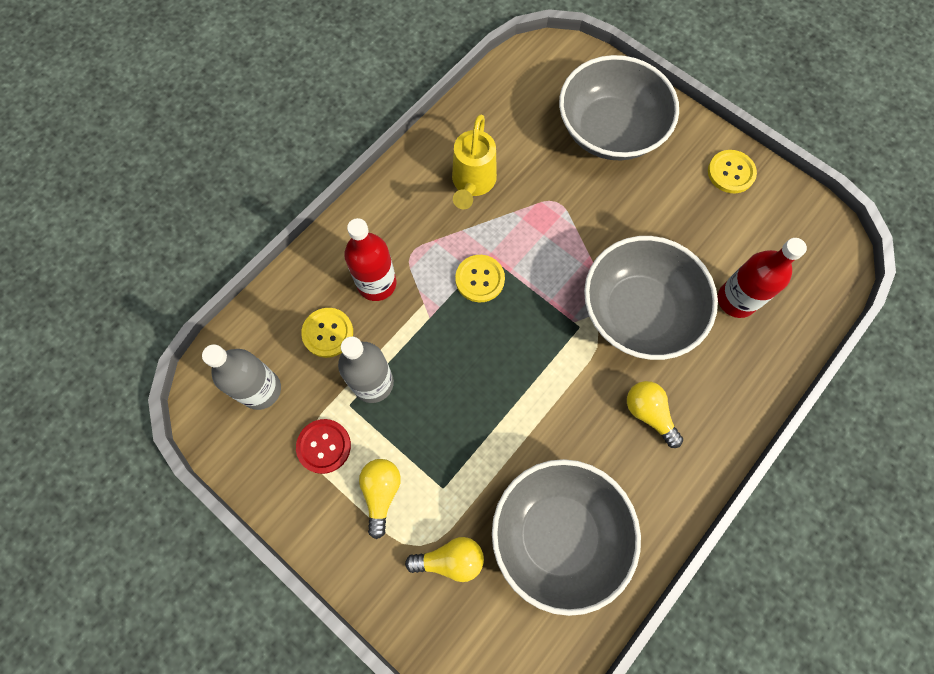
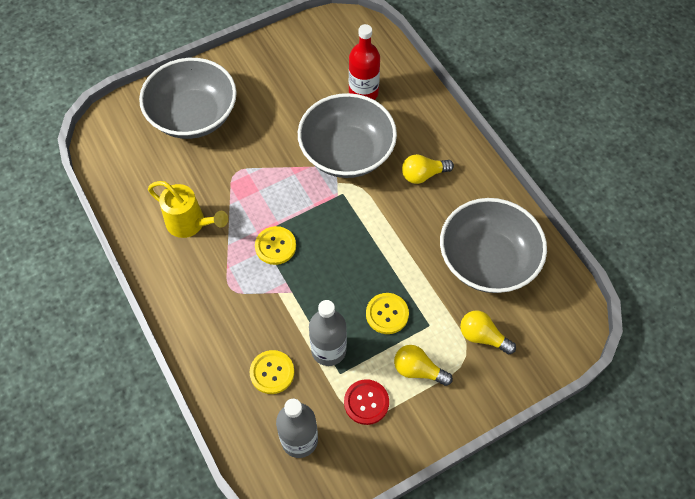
camera: 70 degrees left, 10 degrees down
red bottle [344,218,396,301] -> none
yellow light bulb [405,537,484,582] -> yellow light bulb turned 75 degrees counterclockwise [460,311,516,354]
yellow button [708,150,757,193] -> yellow button moved to [366,293,409,334]

